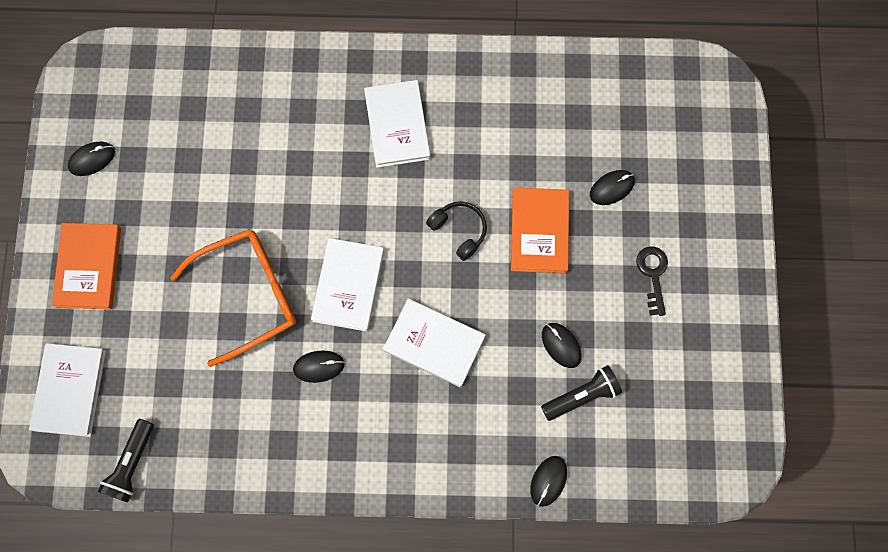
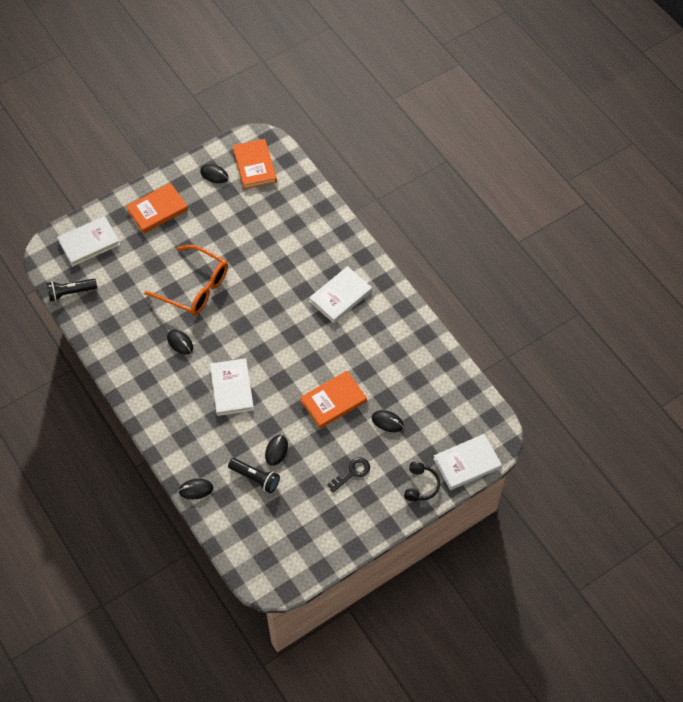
camera: 55 degrees right, 15 degrees down
white book [311,238,384,332] -> white book moved to [433,434,502,490]
black headphones [426,201,487,261] -> black headphones moved to [404,462,440,501]
none -> orange book [233,139,277,189]

